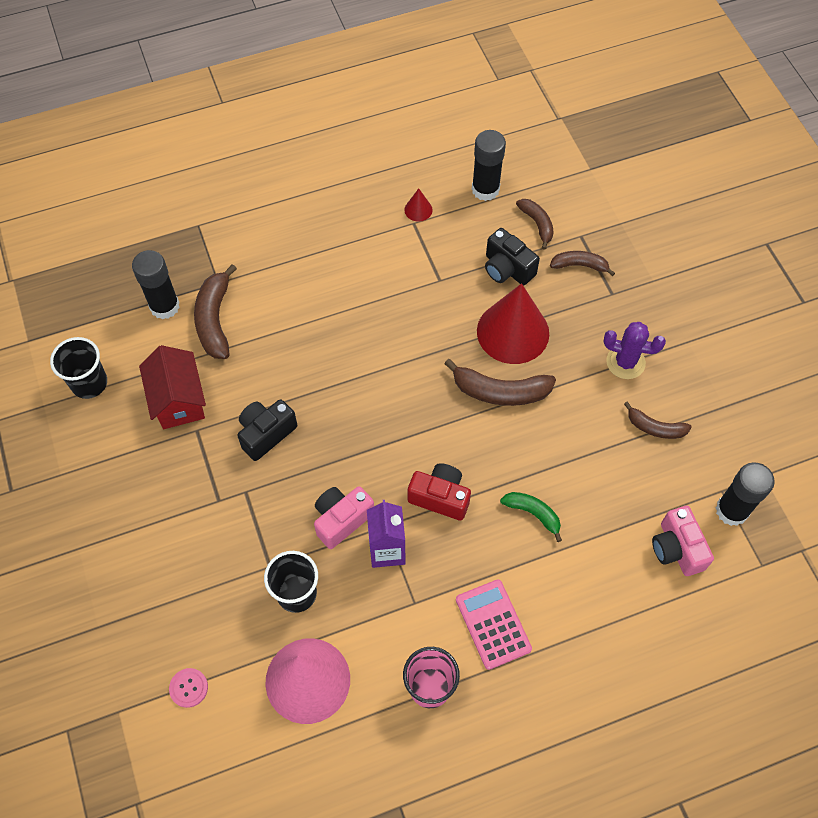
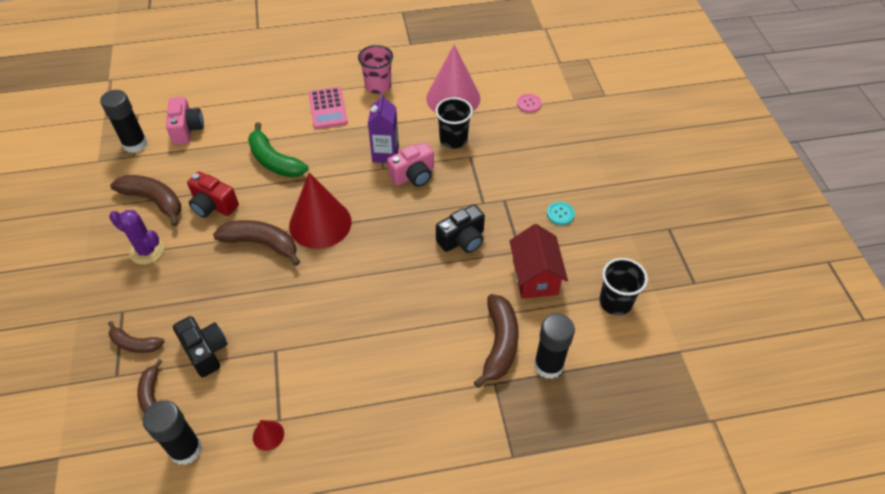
camera: 170 degrees left, 10 degrees down
red camera [408,463,471,521] -> red camera moved to [187,171,239,218]
red cone [477,283,549,364] -> red cone moved to [289,172,351,249]
green banana [500,492,562,542] -> green banana [248,122,309,178], size x1.63
brown banana [624,402,692,439] -> brown banana [110,175,181,226], size x1.63
none -> turquoise button [547,202,575,225]

